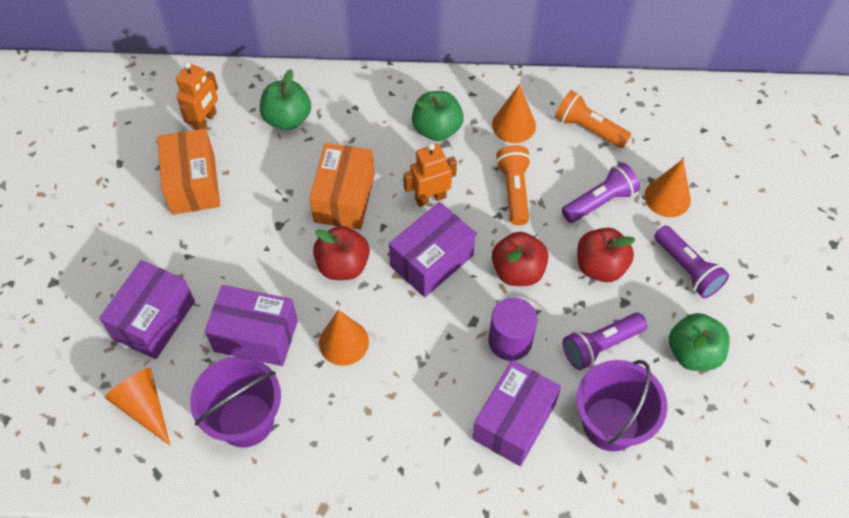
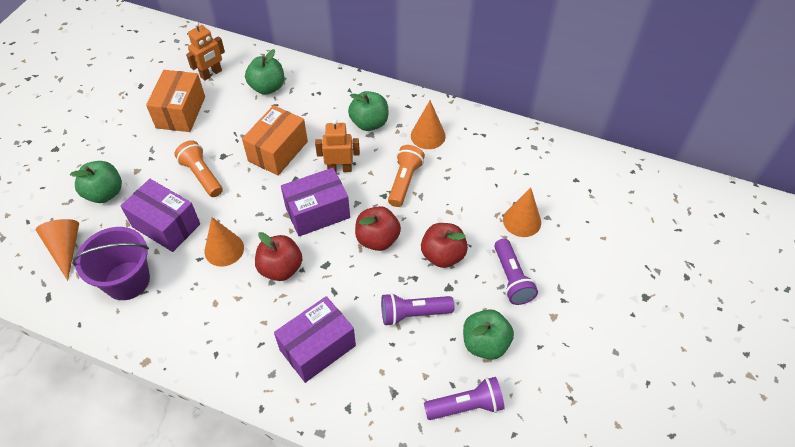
camera: 20 degrees right, 5 degrees down
purple box [99,260,195,359] -> green apple [70,161,122,203]
red apple [313,226,370,280] -> red apple moved to [255,232,303,281]
purple cylinder [488,298,538,361] -> none
orange flashlight [555,90,631,148] -> orange flashlight moved to [174,140,223,197]
purple flashlight [562,163,640,223] -> purple flashlight moved to [424,377,505,420]
purple bucket [576,360,667,452] -> none

